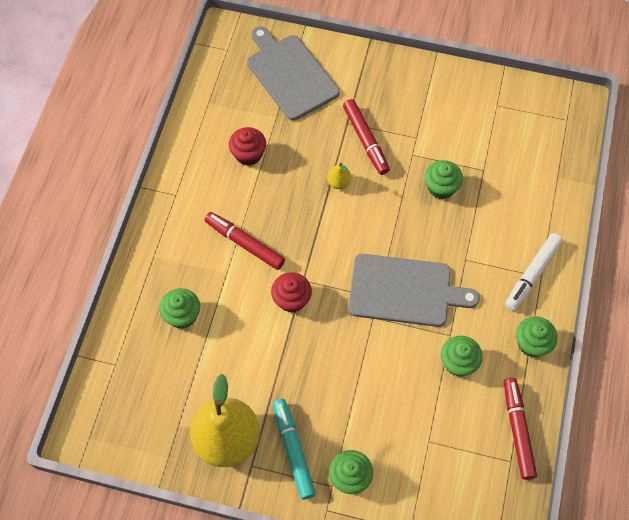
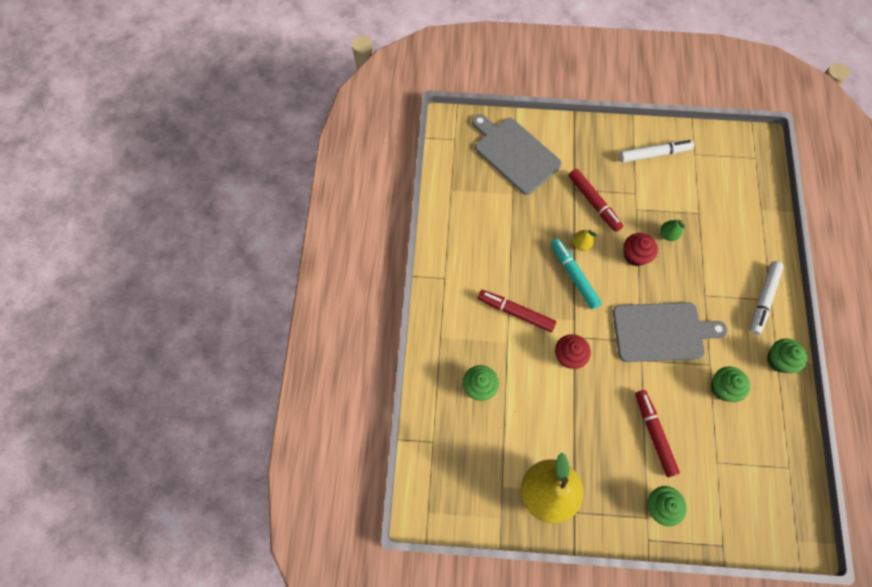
camera: 10 degrees left, 5 degrees up
red cupcake [229,127,266,166] -> red cupcake moved to [624,233,658,266]
turquoise marker [273,399,316,500] -> turquoise marker moved to [551,239,602,309]
green cupcake [425,160,463,199] -> green pear [660,220,685,241]
red marker [504,378,537,480] -> red marker moved to [635,390,680,477]
none -> white marker [620,140,694,163]

